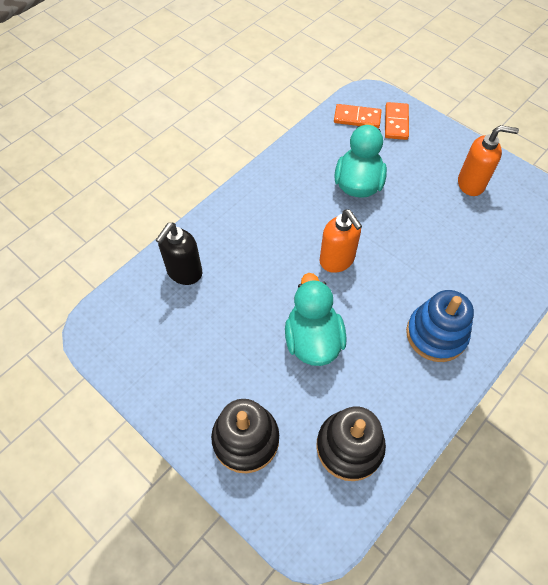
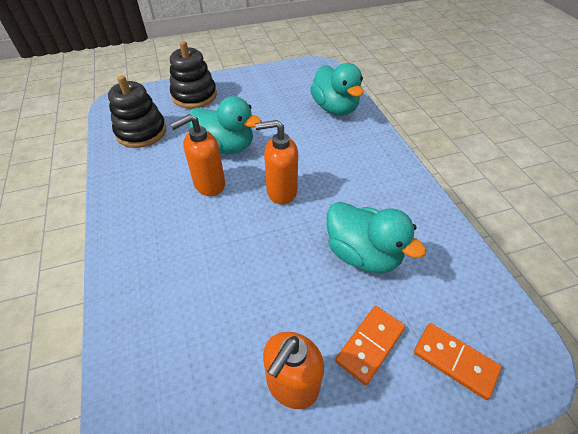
camera: 120 degrees right, 10 degrees down
black soap dispenser [156,223,202,285] -> turquoise duck [310,63,364,115]
orange domino [334,104,382,128] -> orange domino moved to [335,306,405,385]
blue stacking toy [406,290,474,362] -> none
none -> orange soap dispenser [170,114,225,196]

